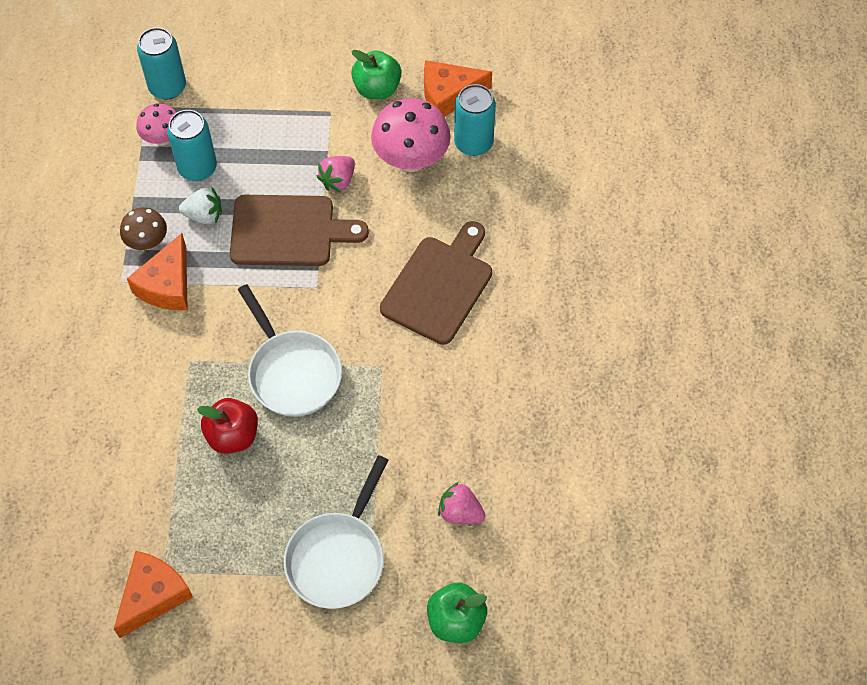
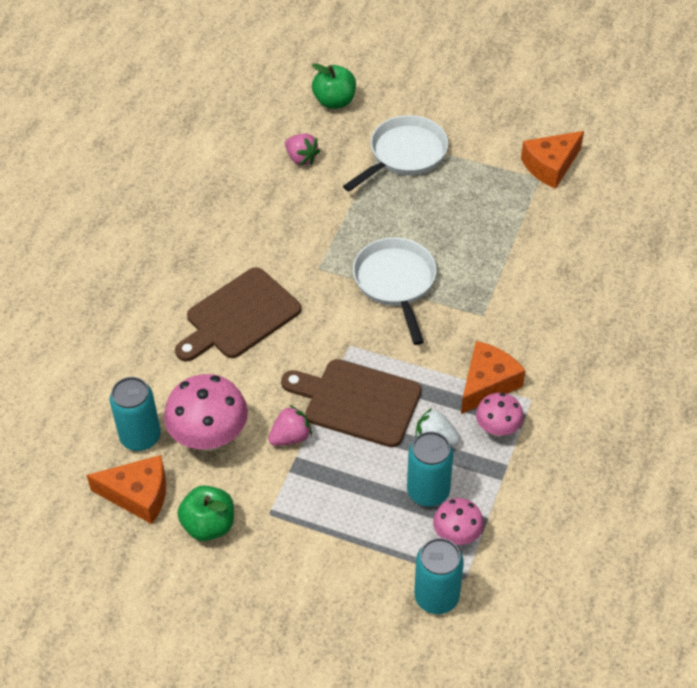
camera: 160 degrees left, 10 degrees down
brown mushroom [120,207,167,250] -> pink mushroom [476,393,524,437]
red apple [197,398,258,454] -> none

